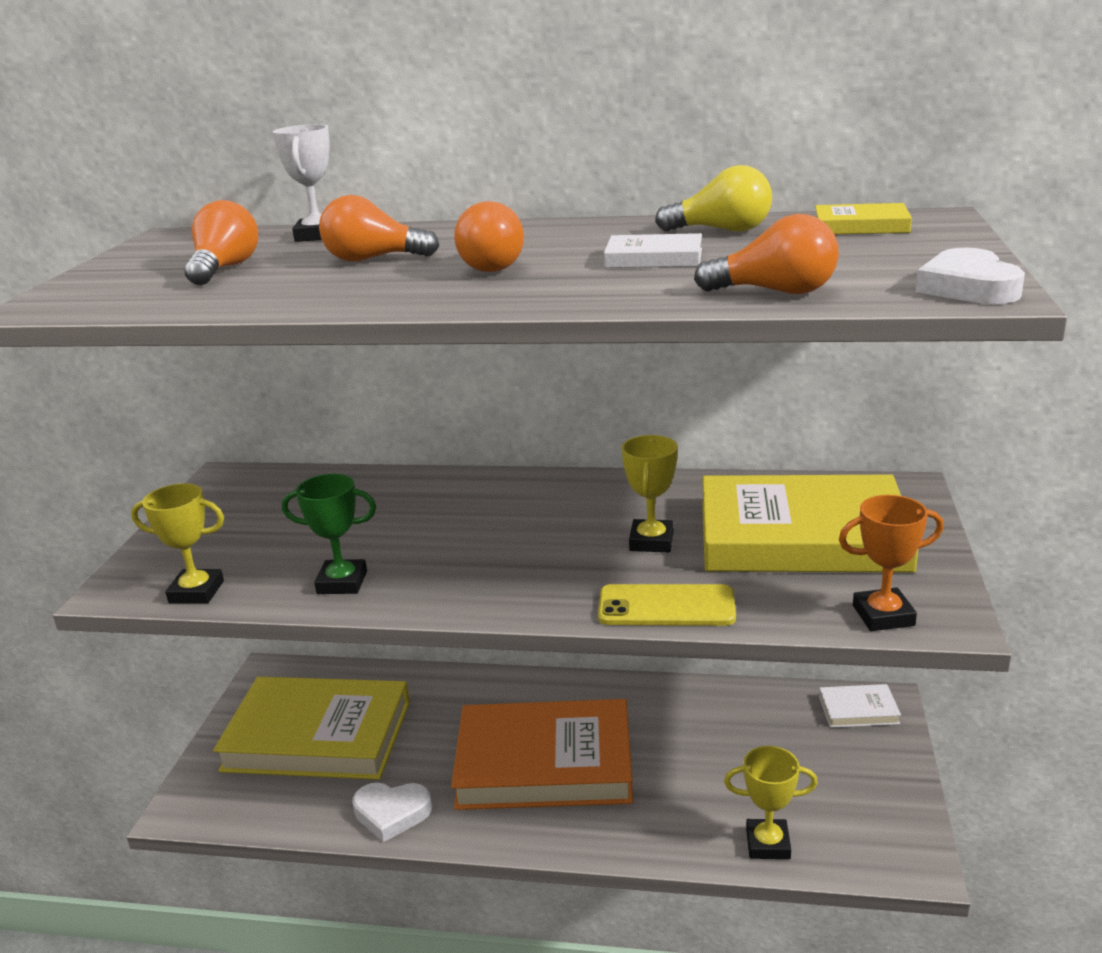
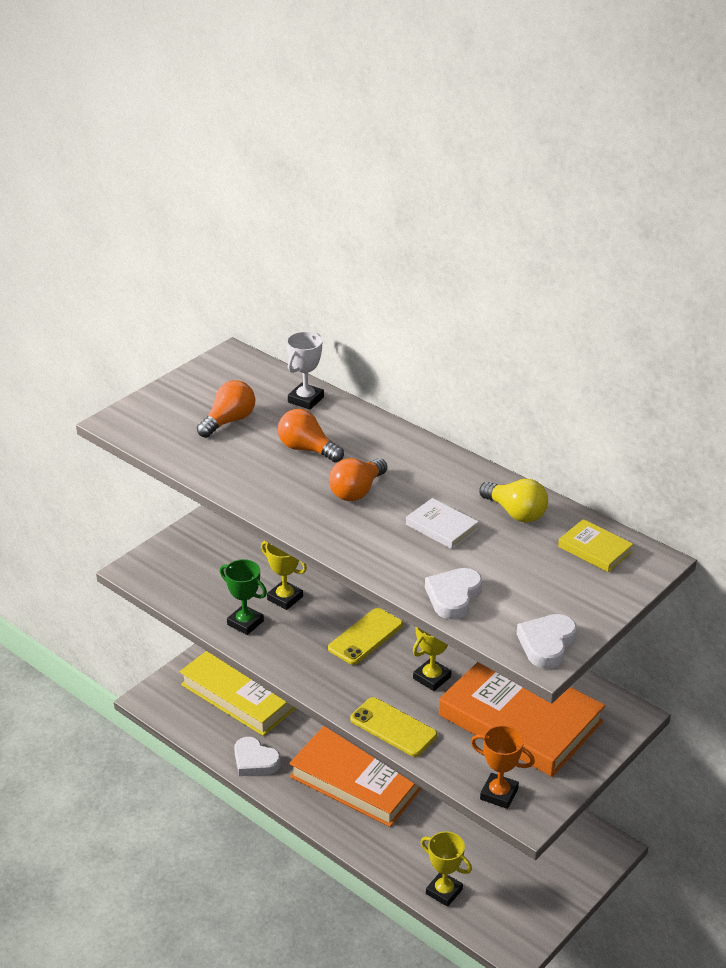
camera: 30 degrees right, 10 degrees up
yellow trophy [131,483,224,604] -> yellow trophy moved to [261,541,307,610]
orange light bulb [694,214,839,294] -> white heart [425,568,482,620]
yellow book [702,475,918,573] -> orange book [439,662,605,777]
white book [819,684,901,728] -> none
none -> yellow phone [328,608,403,665]

